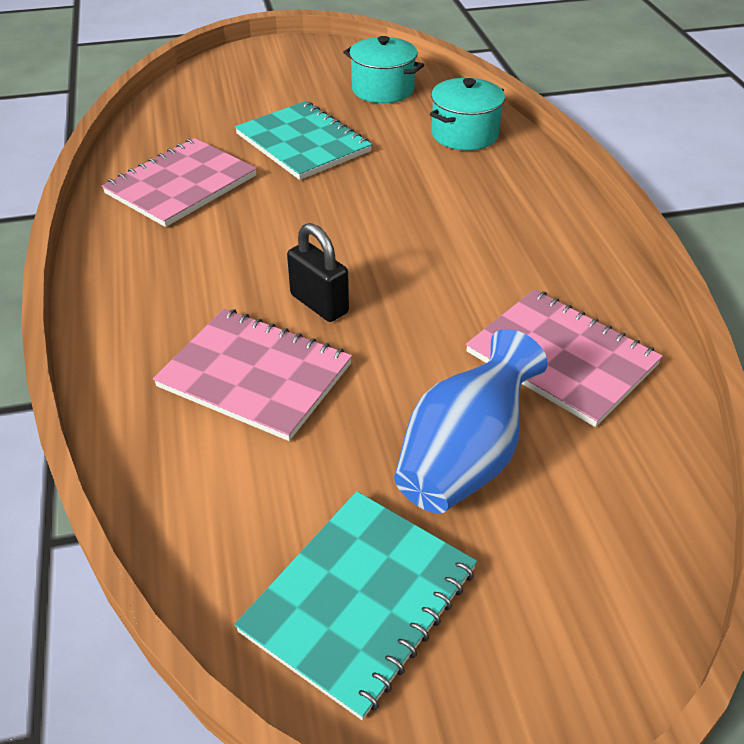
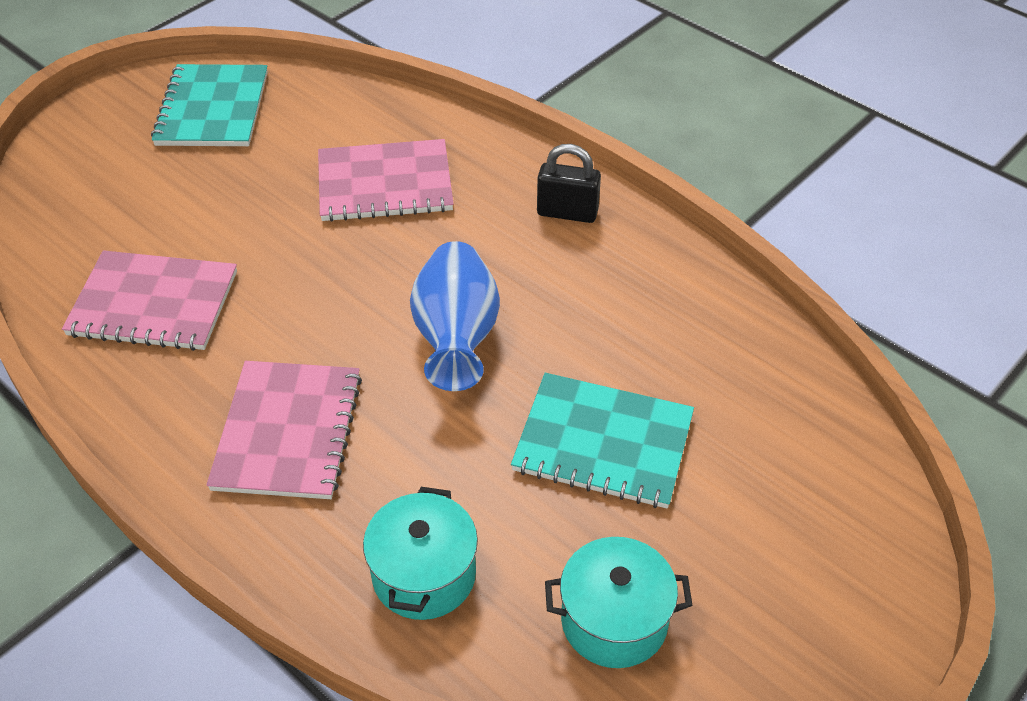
camera: 145 degrees right, 5 degrees up
pink notebook [102,138,257,227] -> pink notebook moved to [206,361,362,499]
black padlock [287,223,349,322] -> black padlock moved to [537,144,601,223]
blue vase [394,329,548,513] -> blue vase moved to [410,241,500,391]

